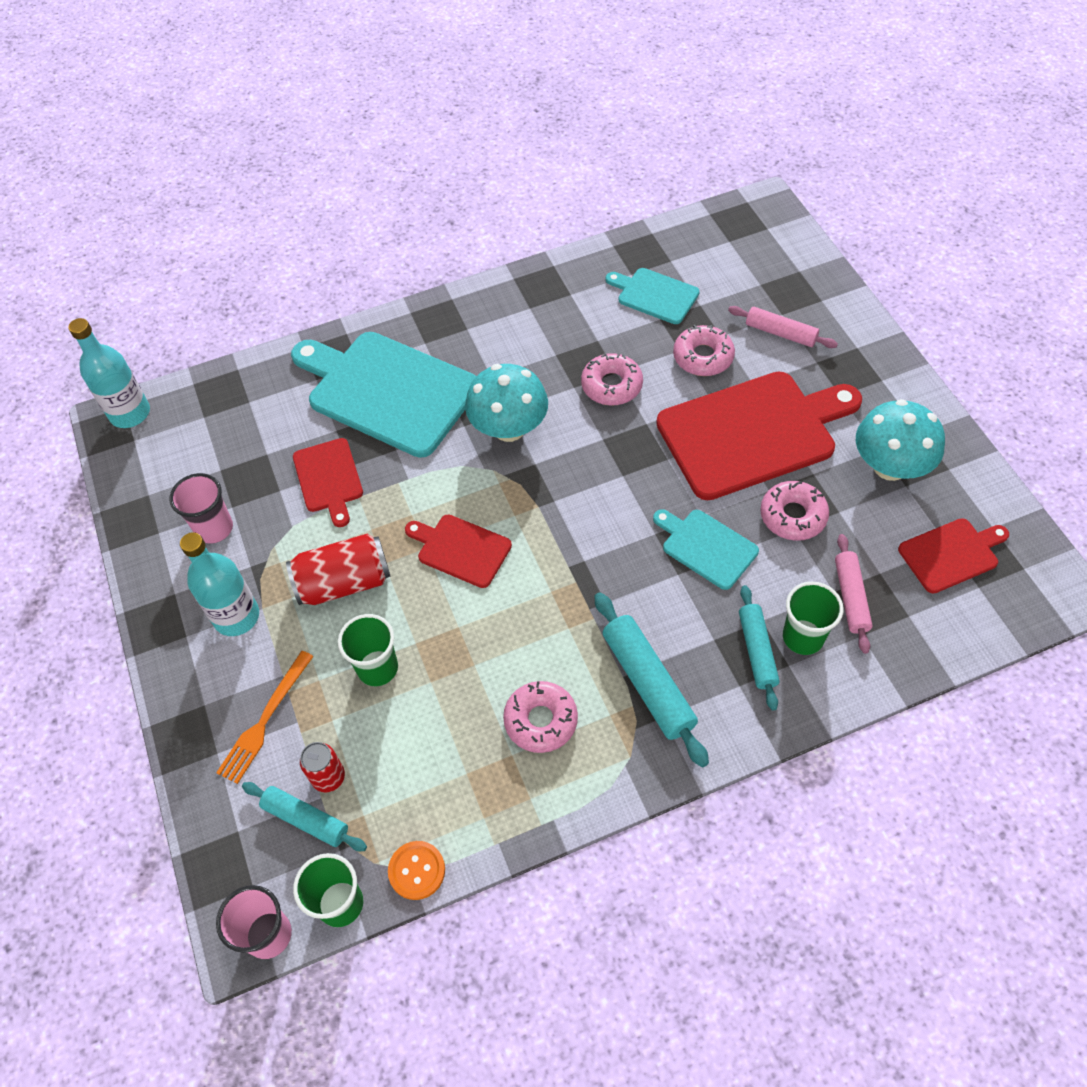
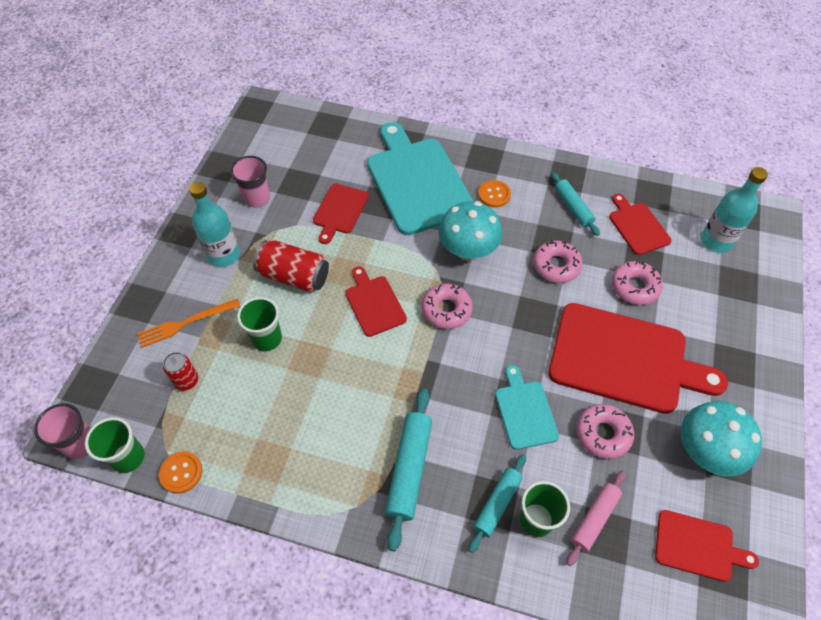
camera: 35 degrees right, 0 degrees up
turquoise bottle [69,318,150,428] -> turquoise bottle moved to [701,167,768,253]
turquoise rolling pin [242,782,367,851] -> turquoise rolling pin moved to [551,172,600,236]
pink donut [503,681,578,753] -> pink donut moved to [422,283,473,329]
turquoise cutting board [606,268,700,324] -> red cutting board [609,193,672,255]
pink rolling pin [728,306,838,348] -> none
none -> orange button [478,180,511,208]

